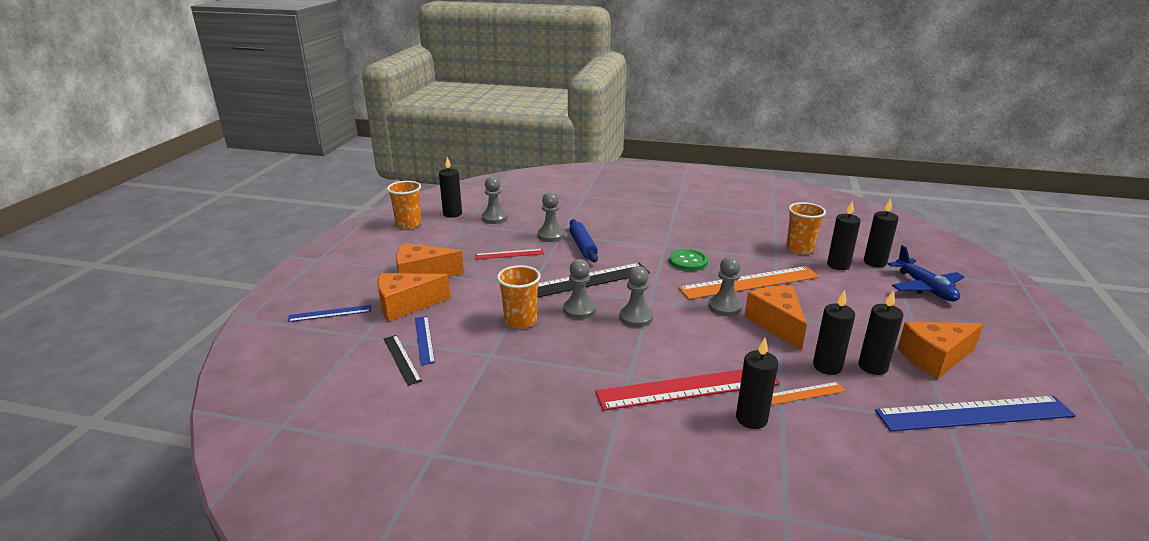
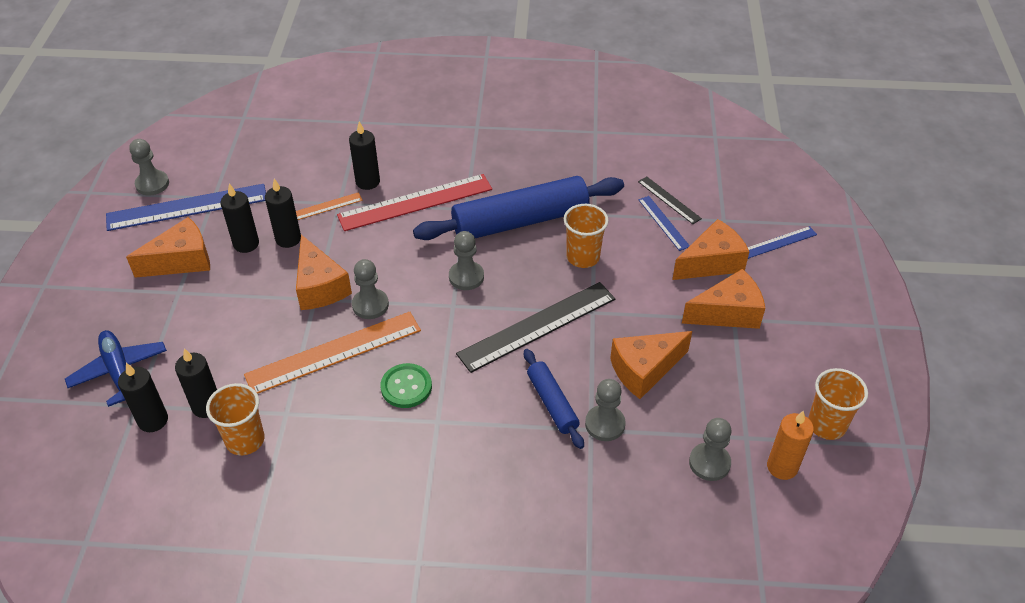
camera: 170 degrees right, 20 degrees up
black candle [439,157,462,218] -> orange candle [767,410,814,480]
red ruler [475,249,544,260] -> orange cheese [610,331,692,399]
grey pawn [563,259,596,319] -> grey pawn moved to [129,139,169,196]
none -> blue rolling pin [413,176,624,240]

